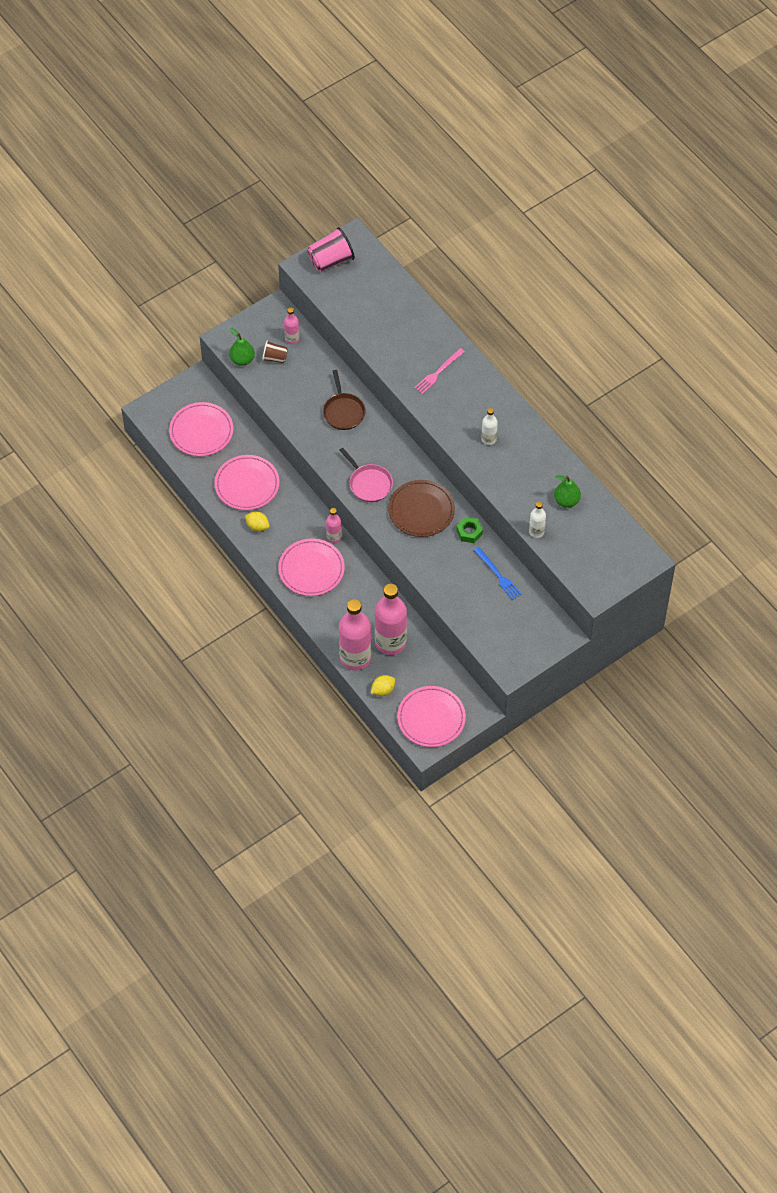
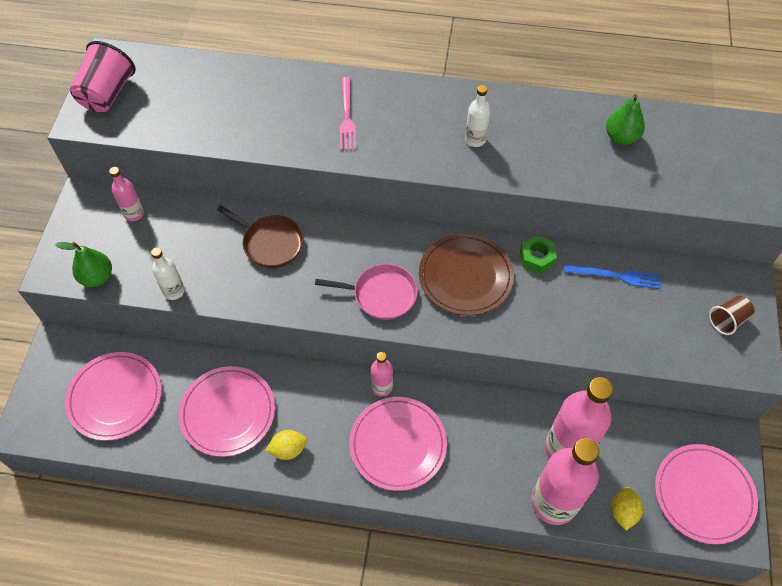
camera: 45 degrees left, 0 degrees up
brown cup [262,341,288,363] -> brown cup moved to [709,296,754,335]
white bottle [529,501,546,538] -> white bottle moved to [151,248,185,300]

